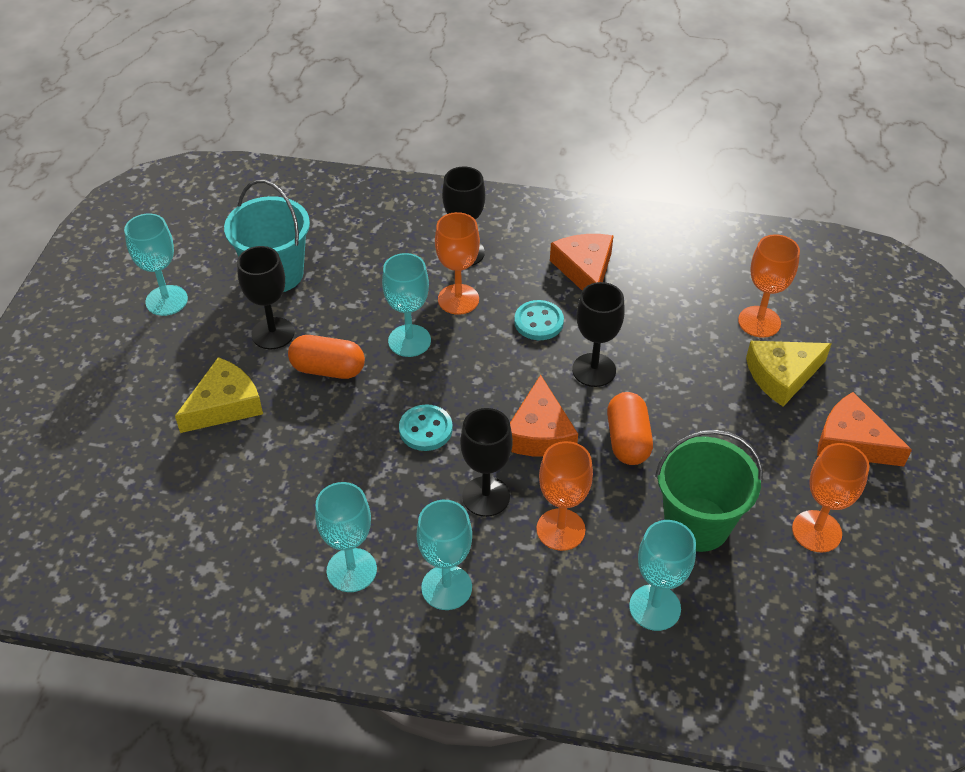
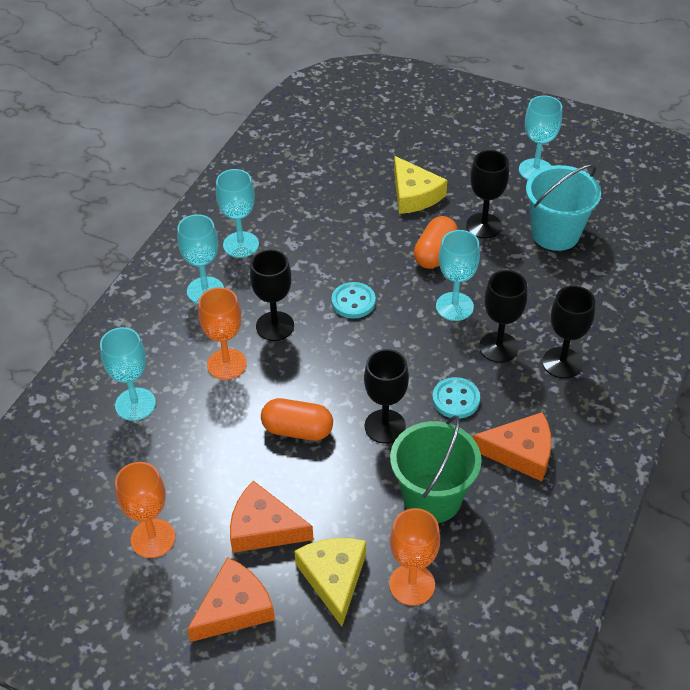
camera: 105 degrees right, 0 degrees up
orange goblet [435,212,480,315] -> black goblet [479,270,527,363]
orange cheese [510,375,578,457] -> orange cheese moved to [230,481,314,553]
green bucket [655,430,763,552] -> green bucket moved to [390,415,482,523]

